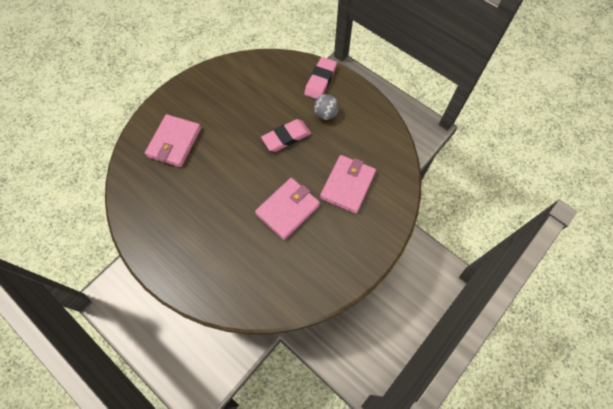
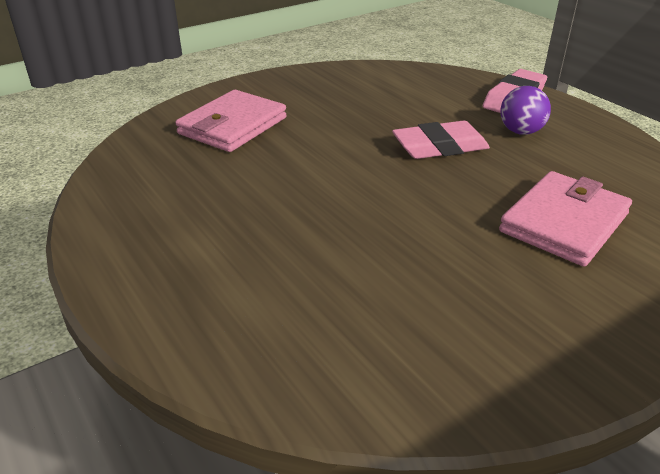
camera: 15 degrees right, 30 degrees down
pink wallet [255,178,320,240] -> none
grey ball [314,94,339,120] -> purple ball [500,86,551,135]

